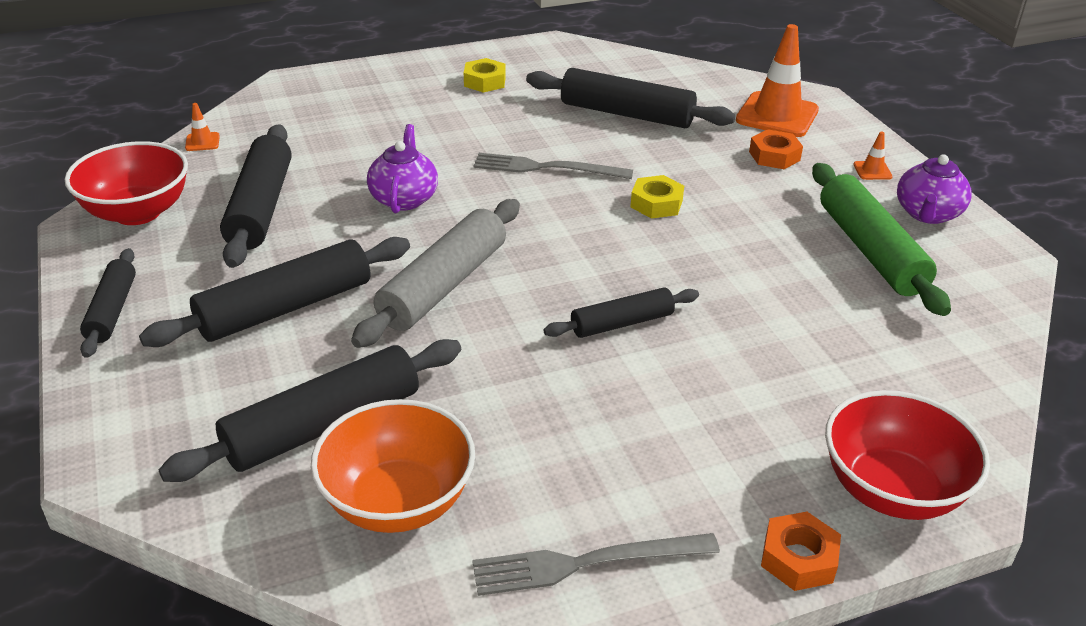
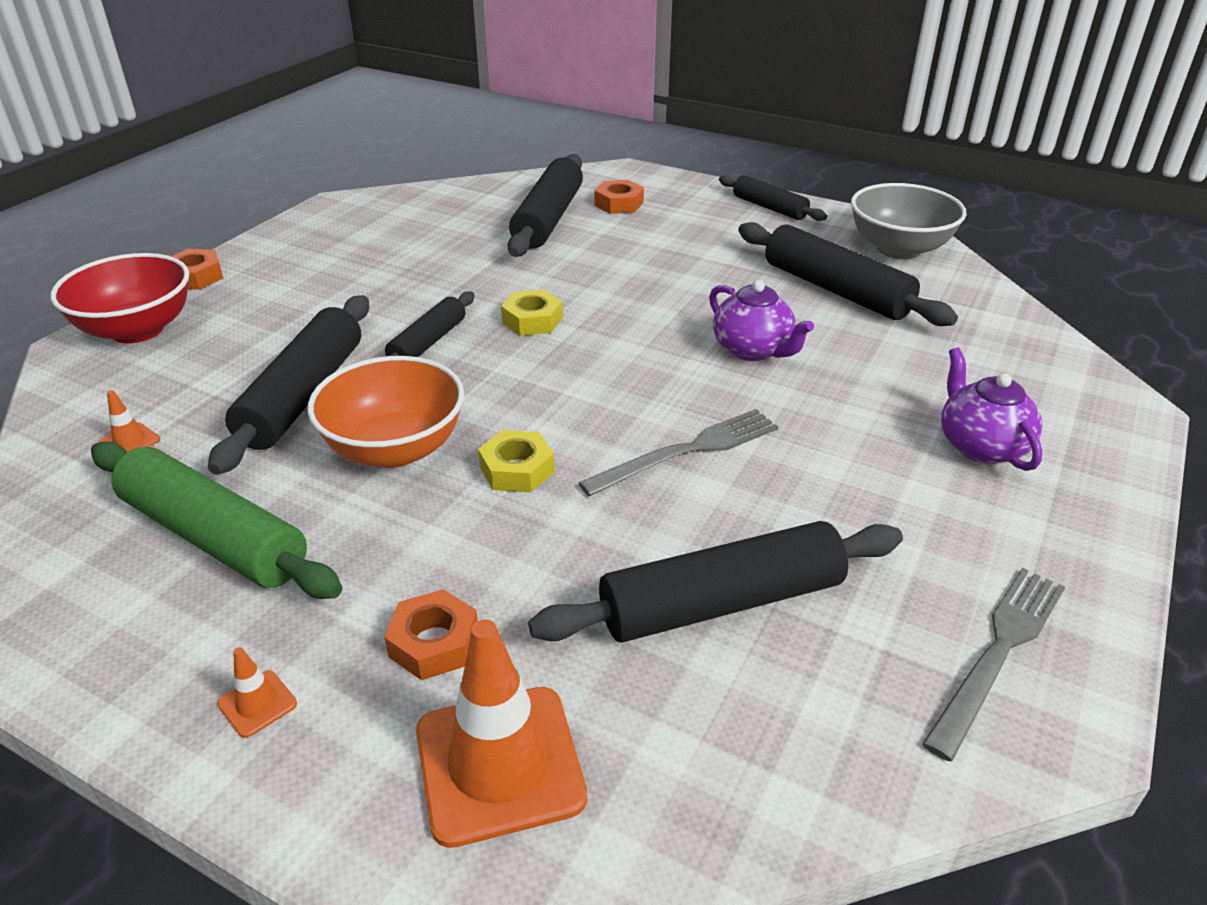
camera: 140 degrees right, 0 degrees up
red bowl [65,141,188,225] -> grey bowl [851,183,967,259]
black rolling pin [139,237,410,347] -> black rolling pin moved to [208,295,369,475]
orange traffic cone [185,103,220,151] -> orange traffic cone moved to [99,390,160,452]
orange bowl [311,399,475,533] -> orange bowl moved to [308,356,464,468]
grey rolling pin [351,199,520,348] -> none
yellow nut [464,58,506,93] -> yellow nut moved to [501,289,563,336]
grey fork [472,533,720,596] -> grey fork moved to [922,568,1065,761]
purple teapot [897,154,972,224] -> purple teapot moved to [941,347,1043,471]
none -> orange nut [594,180,644,214]

